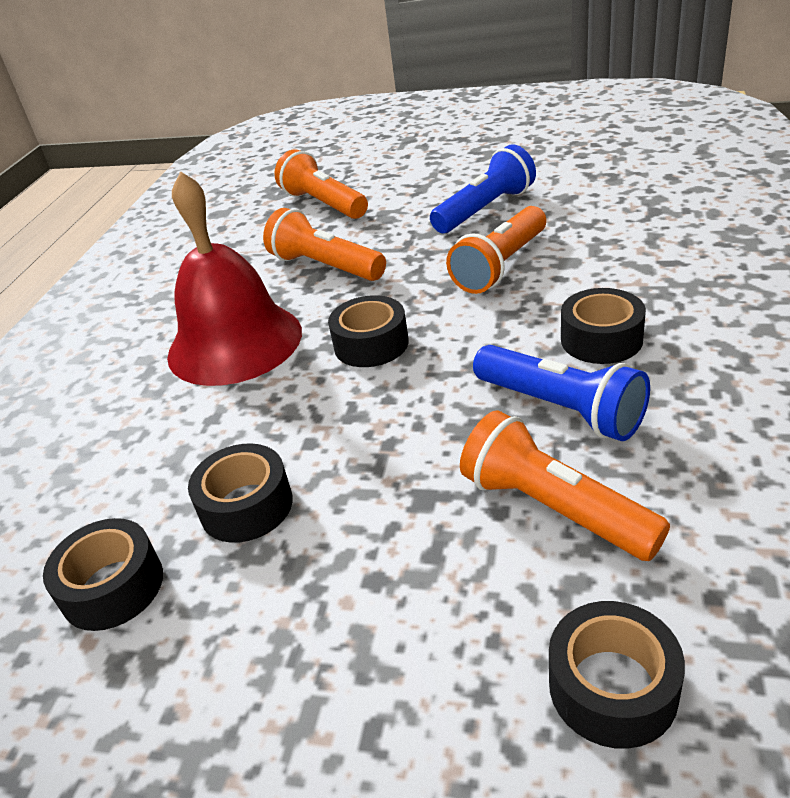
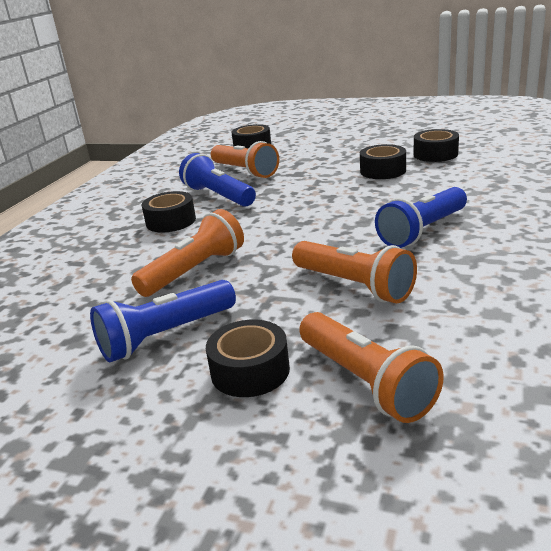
camera: 175 degrees left, 10 degrees down
red bell [167,171,302,386] -> blue flashlight [375,187,467,248]
black tape [328,295,409,367] -> black tape moved to [206,320,290,397]

